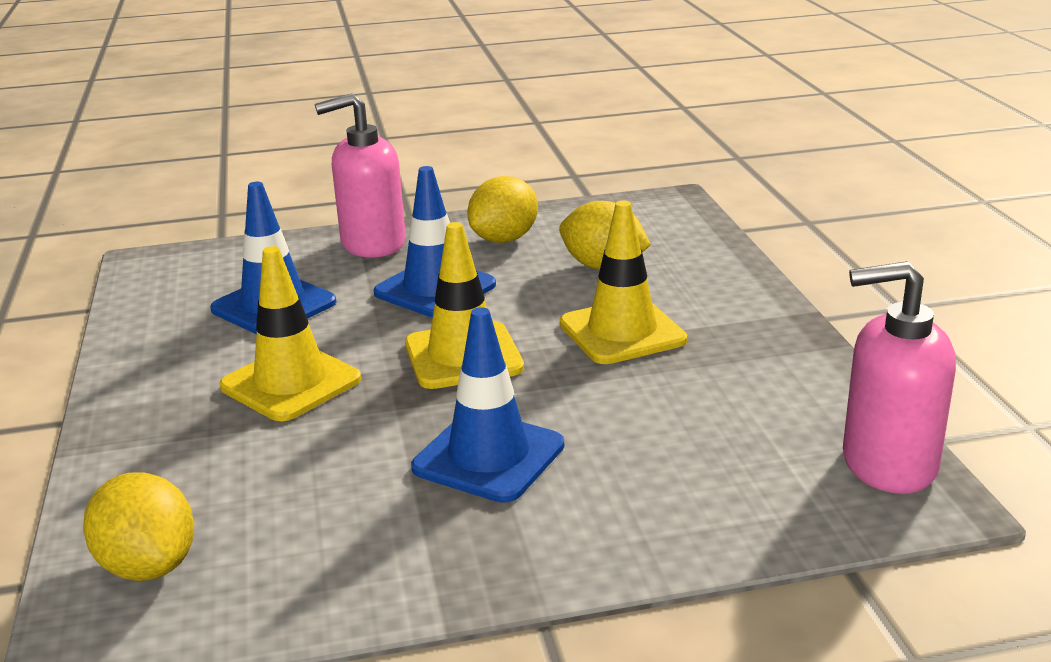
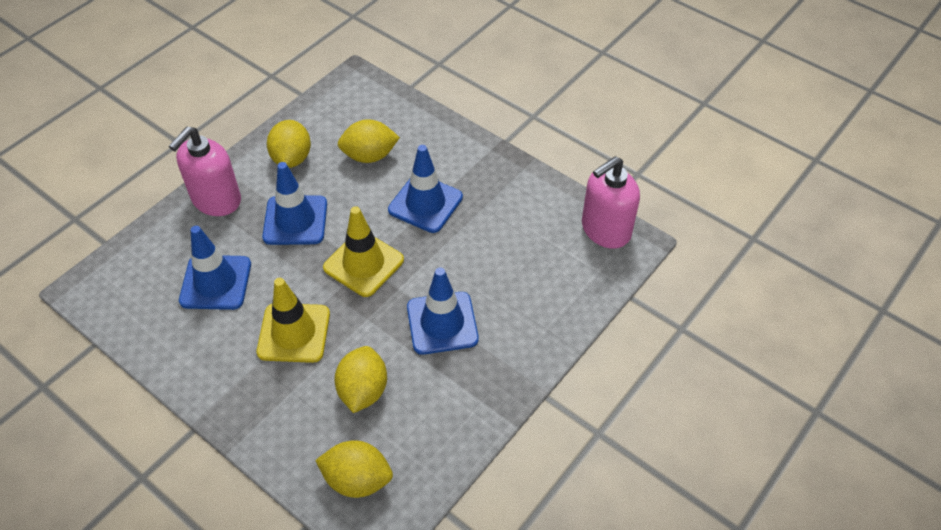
camera: 40 degrees left, 25 degrees up
yellow traffic cone [560,201,687,364] -> blue traffic cone [388,145,463,233]
none -> yellow lemon [335,346,387,413]

